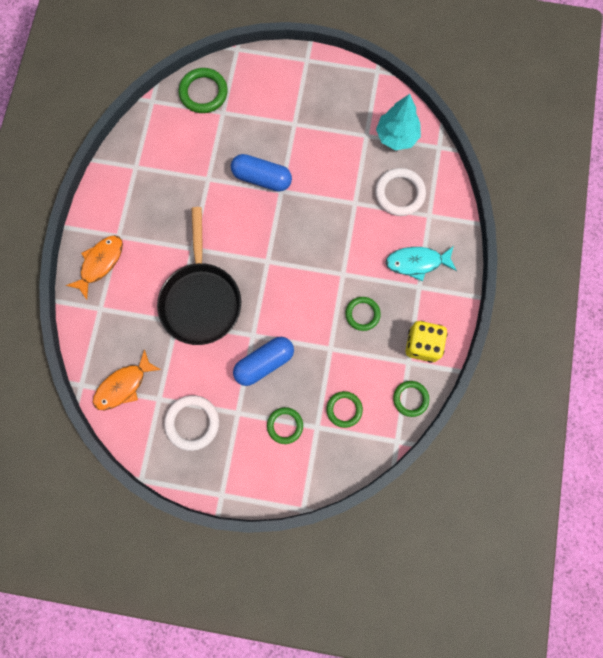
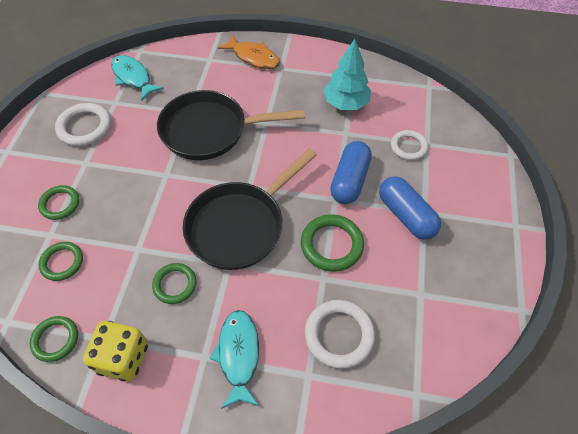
camera: 90 degrees right, 20 degrees down
orange fish [93,349,161,410] -> turquoise fish [111,55,164,101]
green ring [179,68,228,113] -> green ring moved to [301,215,364,272]
blue capsule [233,337,294,386] -> blue capsule moved to [379,176,441,239]
turquoise tree [376,94,421,150] -> turquoise tree moved to [324,39,371,110]
none -> black pan [183,148,317,270]
none -> white ring [391,130,428,160]

